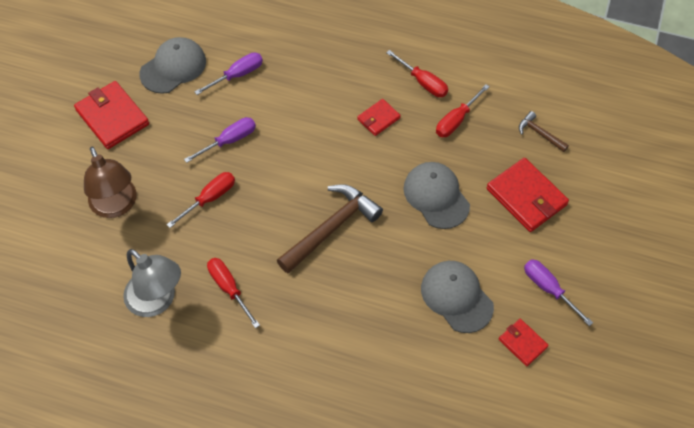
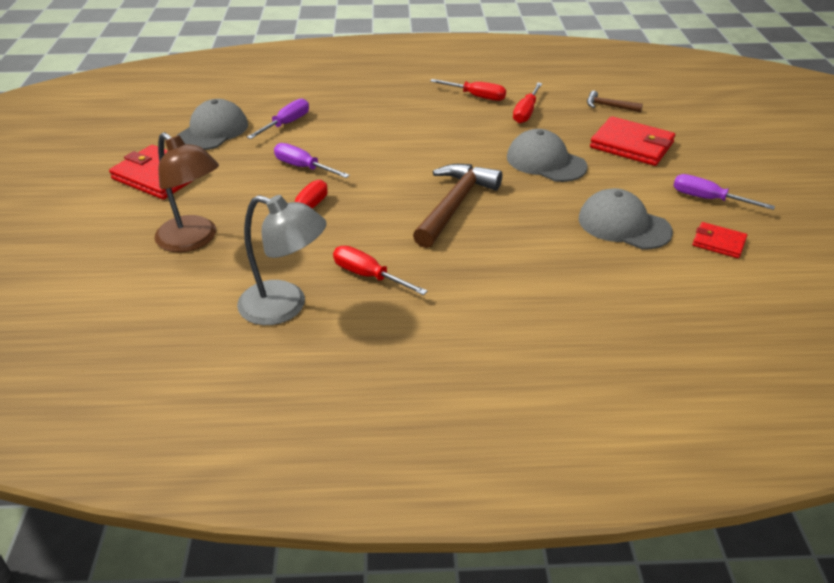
camera: 20 degrees left, 20 degrees down
purple screwdriver [184,117,256,163] -> purple screwdriver turned 90 degrees counterclockwise [274,143,350,178]
red wallet [357,99,401,136] -> none

